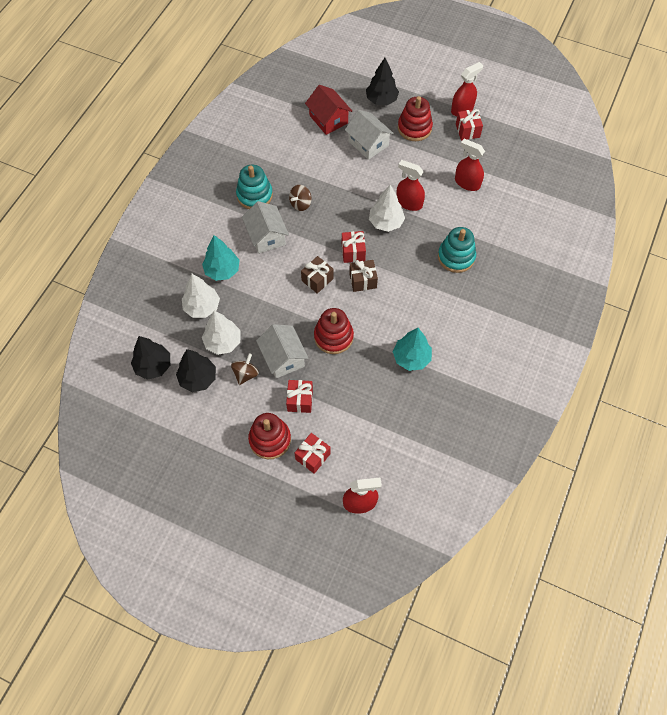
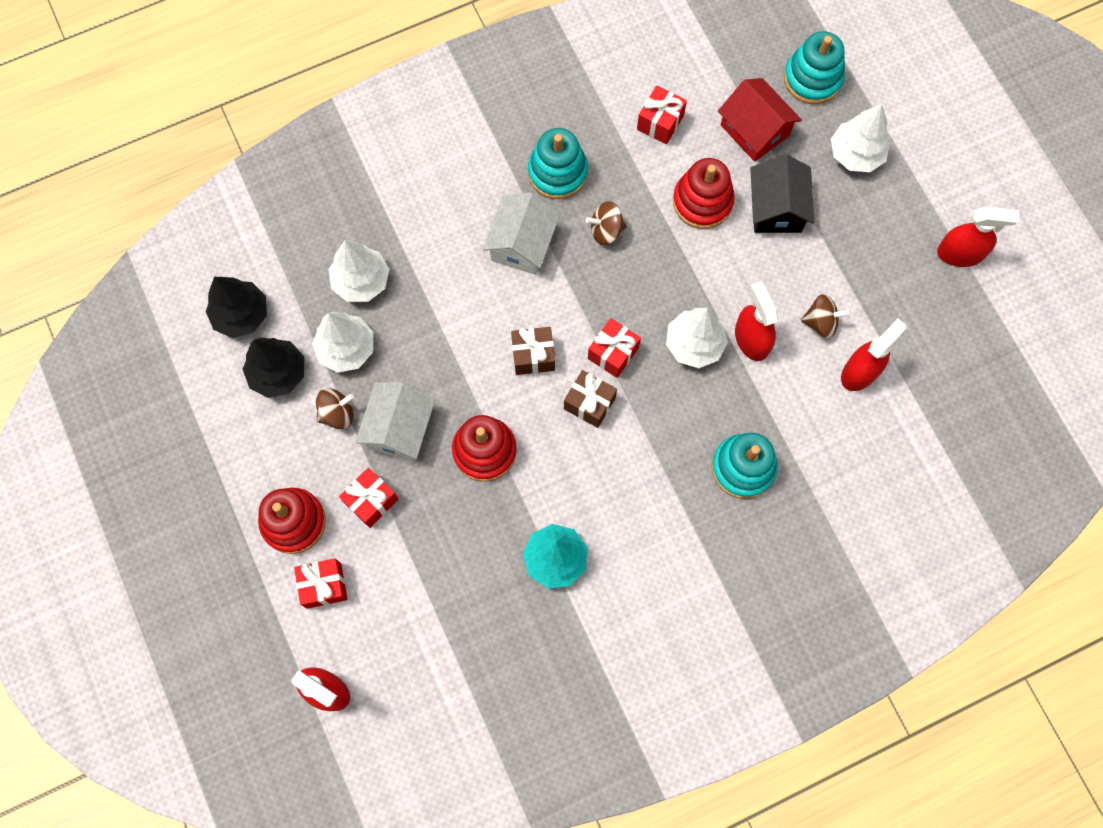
camera: 40 degrees right, 10 degrees up
turquoise tree [202,235,240,281] -> none
red house [305,85,352,135] -> red house turned 45 degrees counterclockwise [718,78,802,162]
white house [345,110,394,160] -> black house [750,154,814,233]
black tree [366,58,399,105] -> white tree [831,104,890,172]
red stacking toy [398,96,433,141] -> red stacking toy moved to [673,158,735,229]
red spray bottle [455,139,485,191] -> red spray bottle turned 60 degrees clockwise [841,319,907,391]
red gift [456,109,483,140] -> red gift moved to [637,86,687,144]
none -> turquoise stacking toy [784,31,845,104]
none -> brown spinning top [801,294,851,338]

